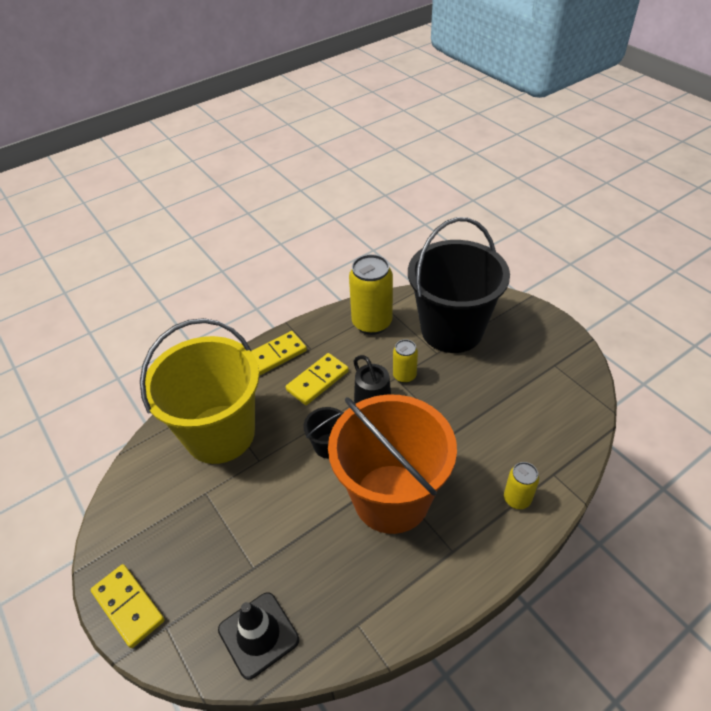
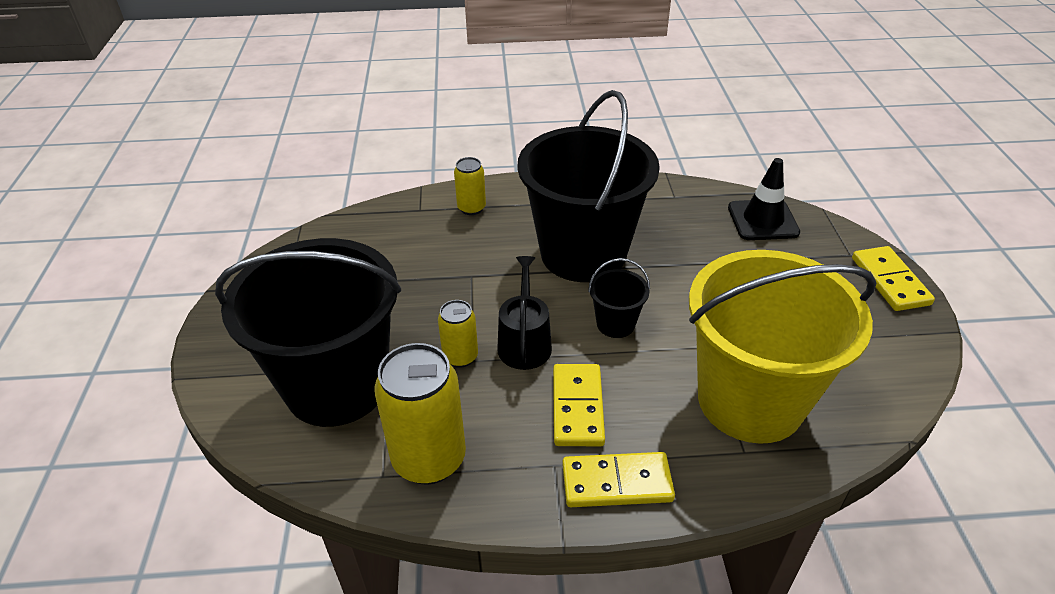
camera: 150 degrees left, 5 degrees down
yellow domino [286,353,349,405] -> yellow domino turned 75 degrees counterclockwise [553,364,605,446]
orange bucket [328,394,457,534] -> black bucket [518,90,660,282]

